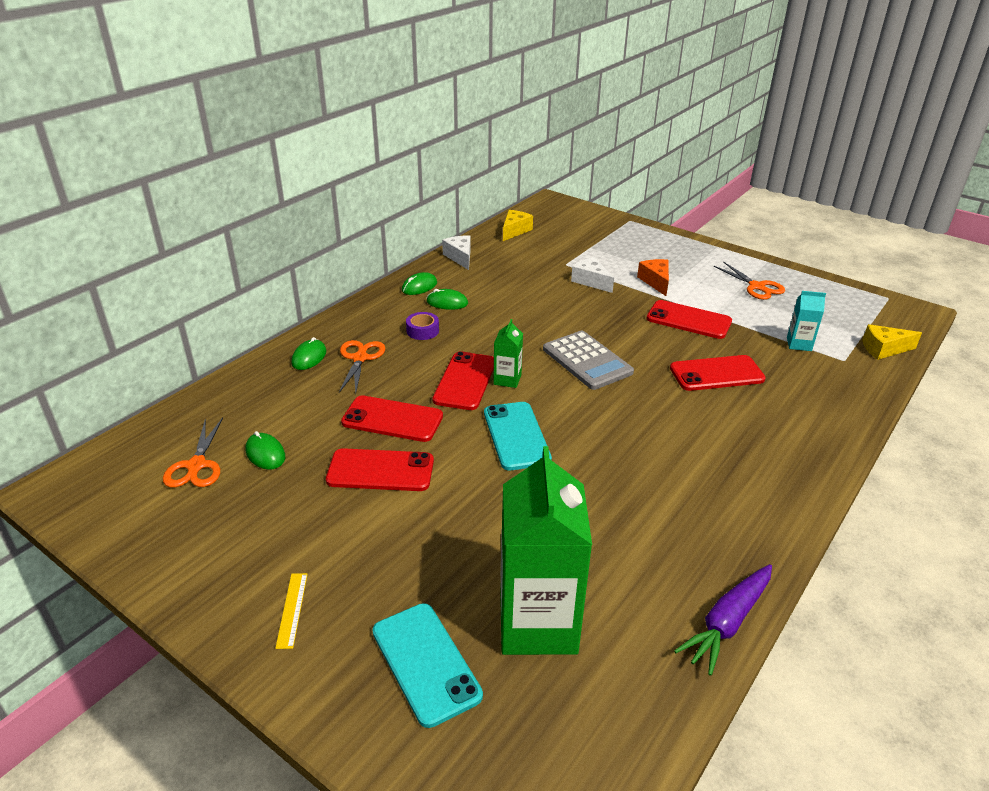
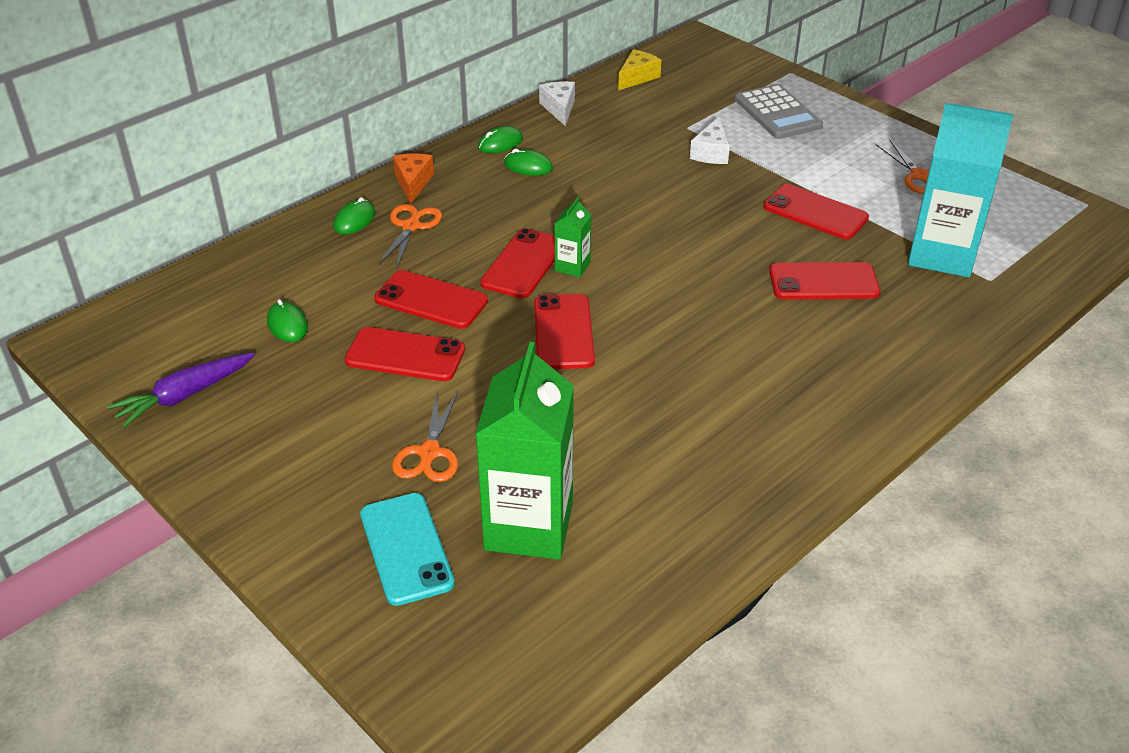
camera: 10 degrees right, 5 degrees up
orange scissors [163,417,223,488] -> orange scissors moved to [392,392,458,482]
yellow ruler [275,573,308,649] -> none
purple tape [406,312,439,340] -> none
turquoise phone [484,402,552,470] -> red phone [534,294,595,369]
grey calculator [543,331,634,390] -> grey calculator moved to [735,84,823,139]
white cheese [571,257,614,293] -> white cheese turned 135 degrees counterclockwise [690,117,730,164]
orange cheese [637,259,669,296] -> orange cheese moved to [393,154,434,204]
purple carrot [674,564,772,676] -> purple carrot moved to [107,353,255,428]
turquoise carton [787,291,826,351] -> turquoise carton [908,103,1014,278], size x2.22
yellow cheese [862,324,922,360] -> none

